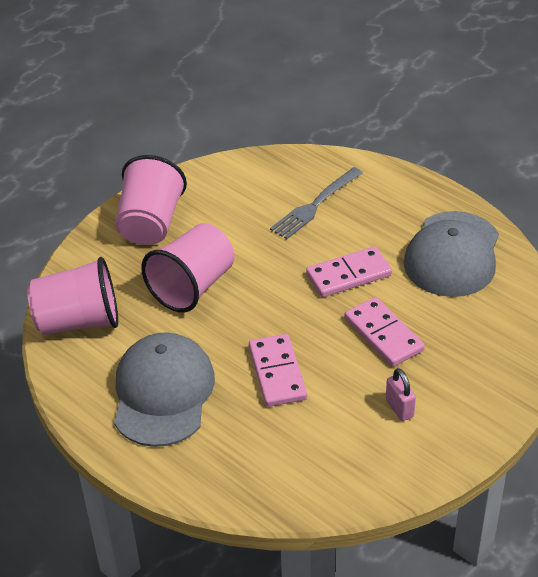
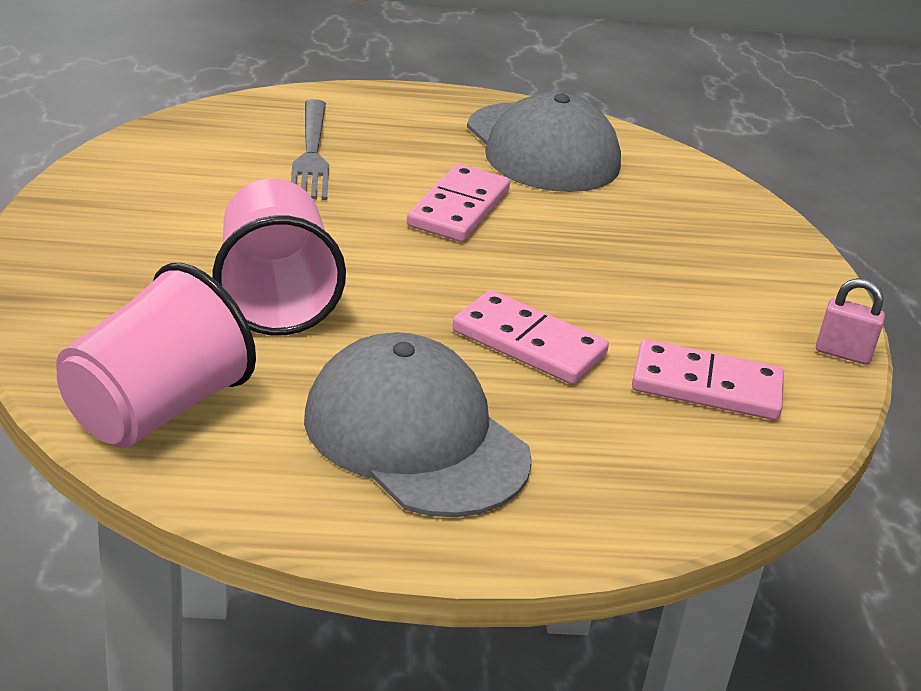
camera: 50 degrees left, 10 degrees down
pink cup [115,155,187,245] -> none
pink domino [345,297,425,367] -> pink domino moved to [632,339,784,420]
pink padlock [386,368,416,421] -> pink padlock moved to [816,278,885,365]

